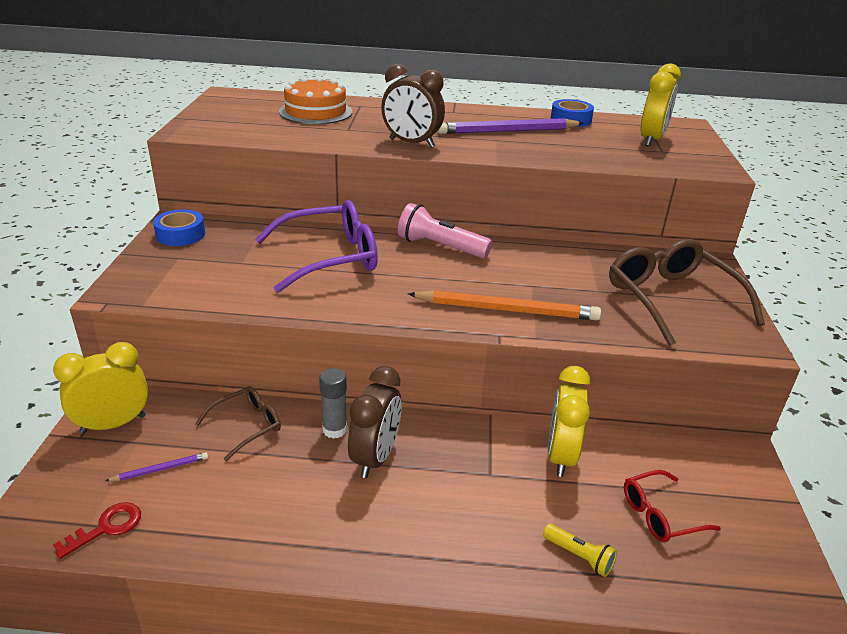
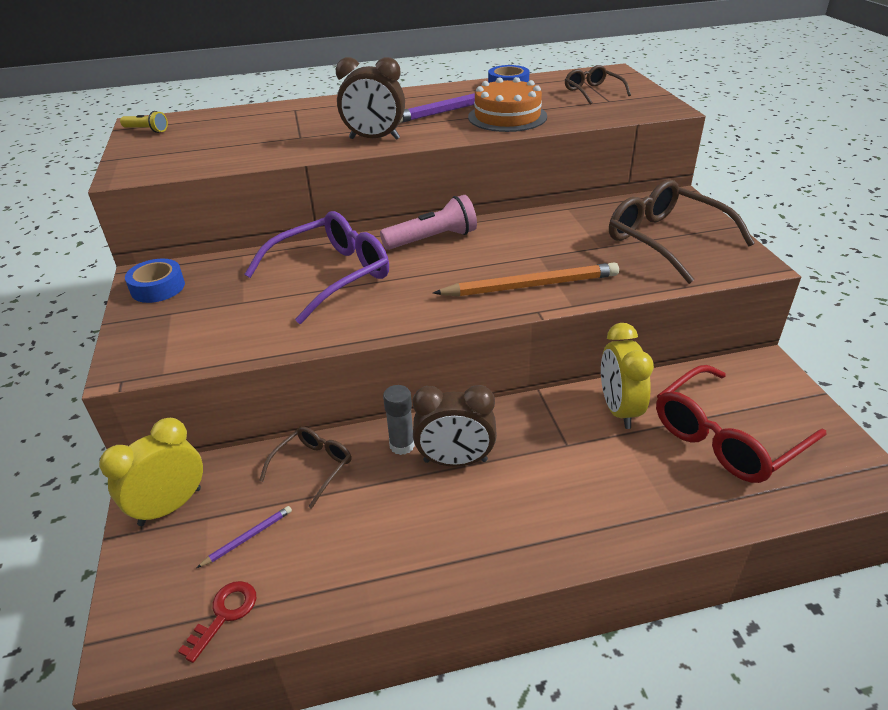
camera: 15 degrees left, 5 degrees up
orange cake [279,77,352,124] -> orange cake moved to [468,77,547,132]
brown clock [348,366,402,478] -> brown clock turned 90 degrees clockwise [413,385,497,467]
pink flashlight [398,203,492,258] -> pink flashlight turned 150 degrees clockwise [380,195,477,250]
yellow flashlight [543,524,617,577] -> yellow flashlight moved to [120,111,168,133]
red glasses [624,470,721,543] -> red glasses [656,365,826,483], size x1.86
yellow clock [641,63,681,146] -> brown glasses [565,65,631,104]

